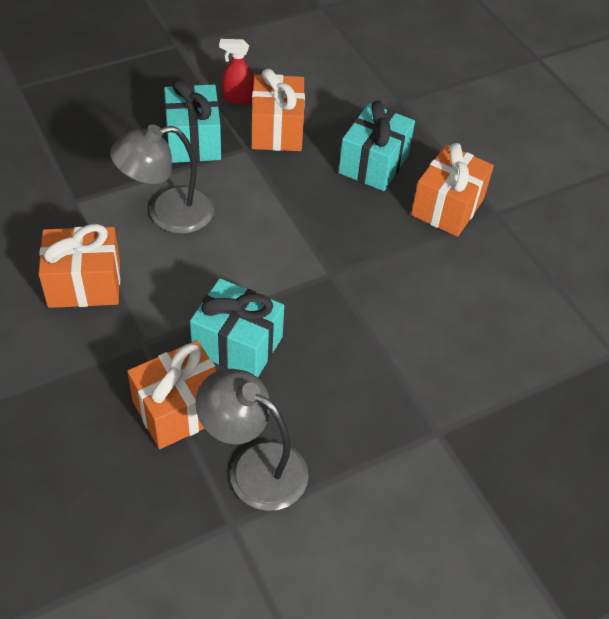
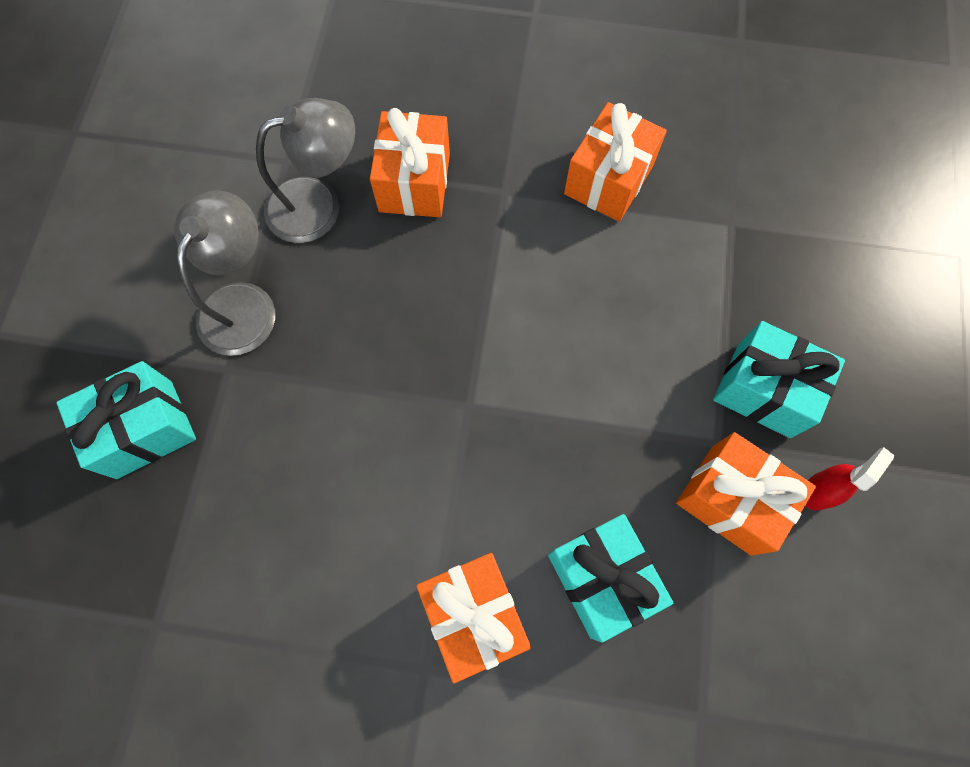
camera: 130 degrees right, 20 degrees up
grey lamp [110,124,214,234] -> grey lamp moved to [174,190,275,356]
turquoise gift [190,278,284,377] -> turquoise gift moved to [56,361,196,479]

